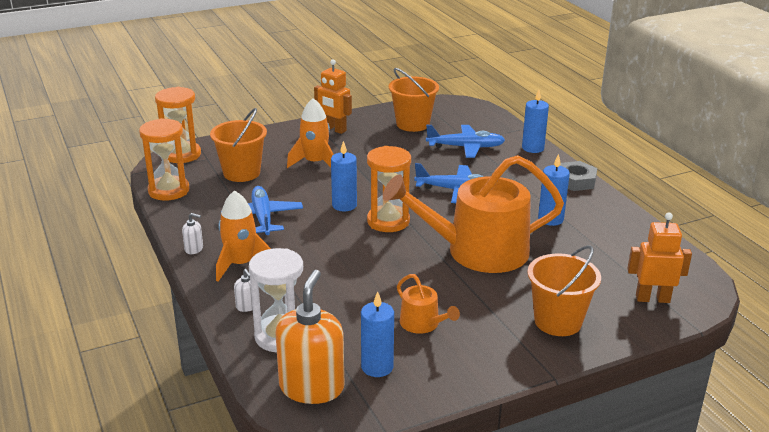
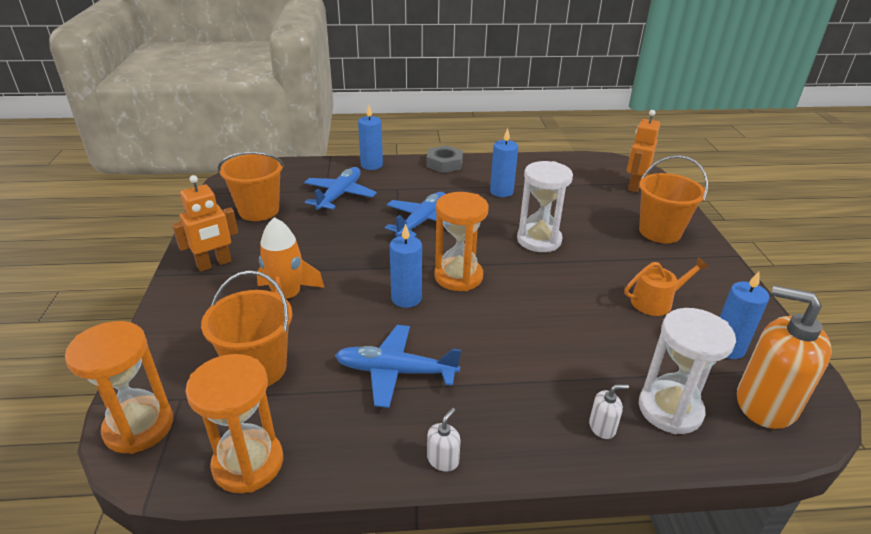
camera: 70 degrees left, 5 degrees up
orange rocket [216,190,271,281] -> none
orange watering can [383,155,564,273] -> white hourglass [517,161,573,252]

